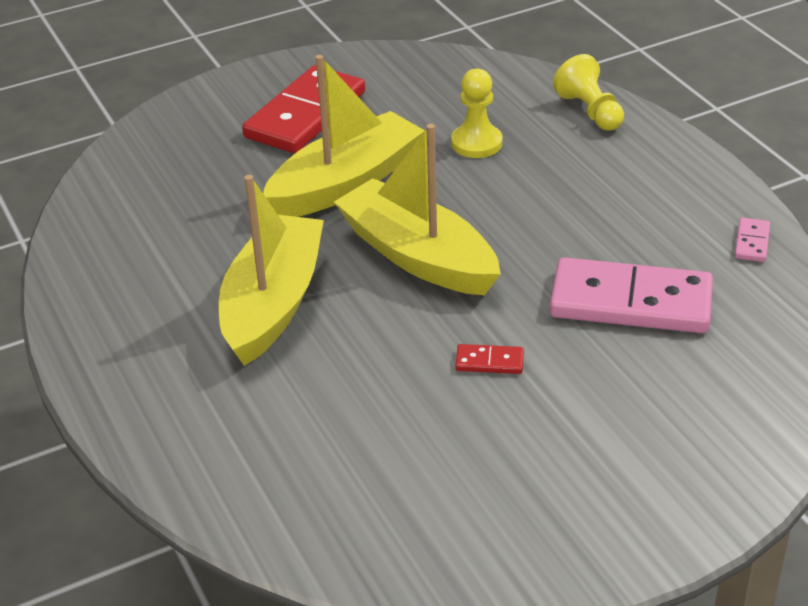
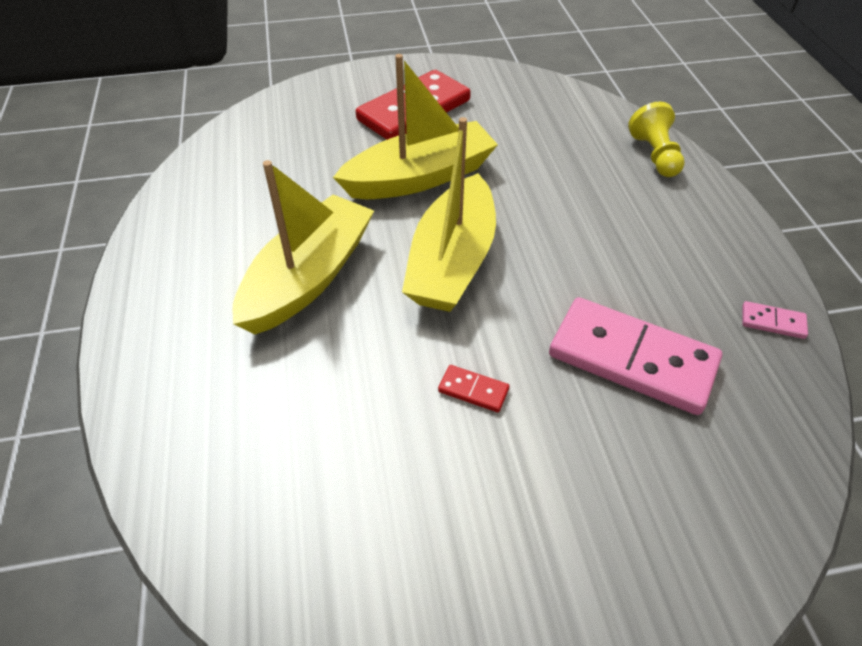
camera: 15 degrees right, 10 degrees up
yellow boat [334,124,501,295] -> yellow boat turned 135 degrees counterclockwise [402,117,496,312]
yellow pawn [451,69,502,158] -> none
pink domino [735,218,770,262] -> pink domino turned 75 degrees clockwise [742,301,808,339]

